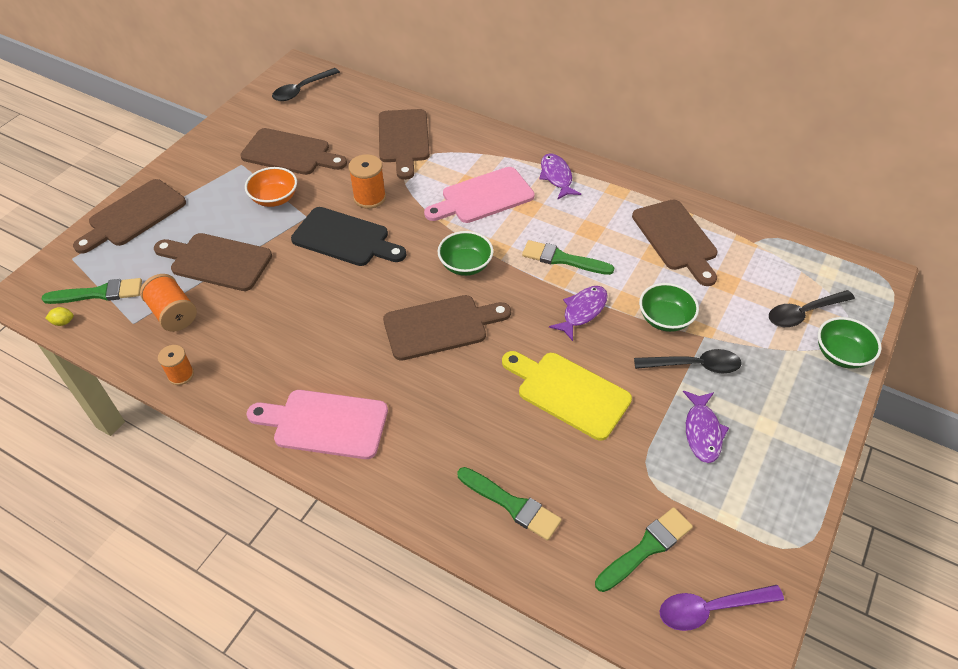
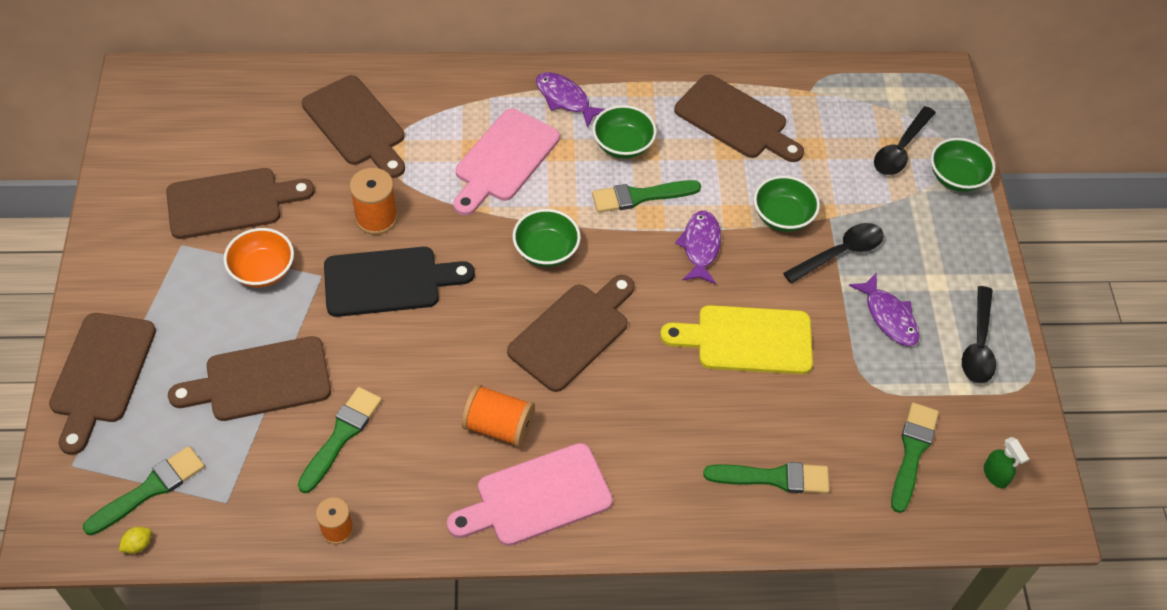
camera: 35 degrees left, 5 degrees up
orange spool [140,274,197,332] -> orange spool moved to [461,384,535,447]
black spoon [272,68,340,101] -> black spoon moved to [962,286,996,384]
purple spoon [659,585,784,631] -> green spray bottle [984,437,1029,488]
none -> green brush [298,387,382,493]
none -> green bowl [592,105,657,159]

